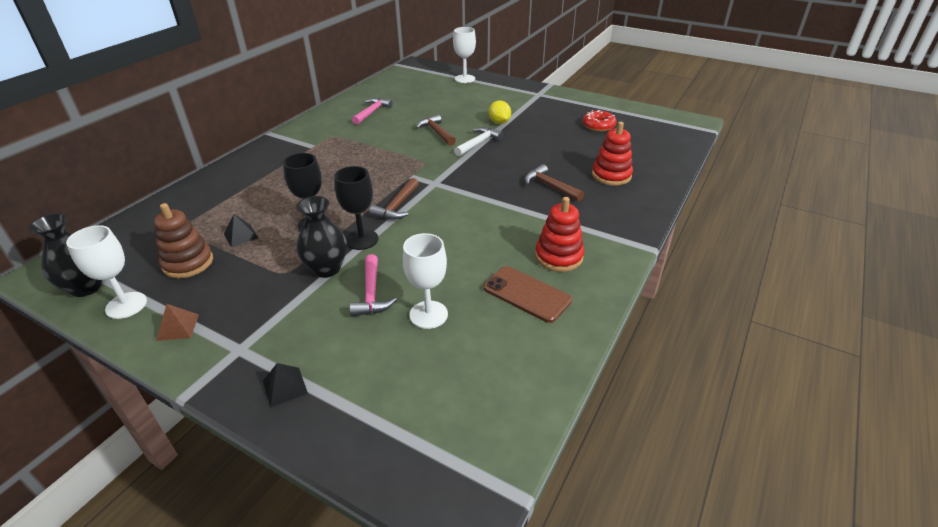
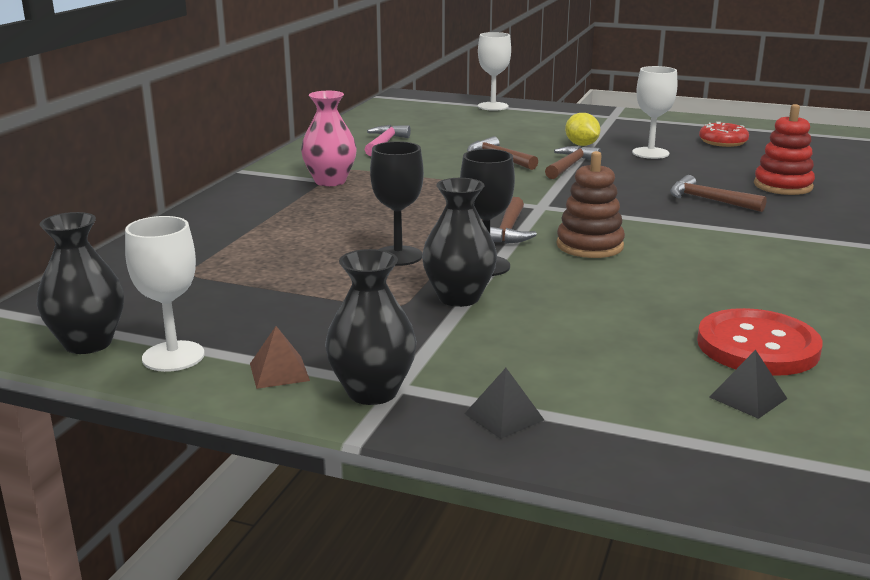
camera: 10 degrees left, 15 degrees down
brown stacking toy [154,203,213,279] -> brown stacking toy moved to [557,151,625,258]
black pyramid [224,214,258,247] -> black pyramid moved to [709,350,787,419]
pink hammer [349,254,397,317] -> none
white goblet [402,233,448,329] -> white goblet moved to [632,66,677,159]
white hammer [454,127,503,156] -> brown hammer [545,146,601,179]
brown phone [483,266,572,323] -> none
red stacking toy [535,197,584,272] -> none
none -> pink vase [301,91,357,186]
none -> black vase [325,249,417,405]
none -> red button [697,308,823,376]

